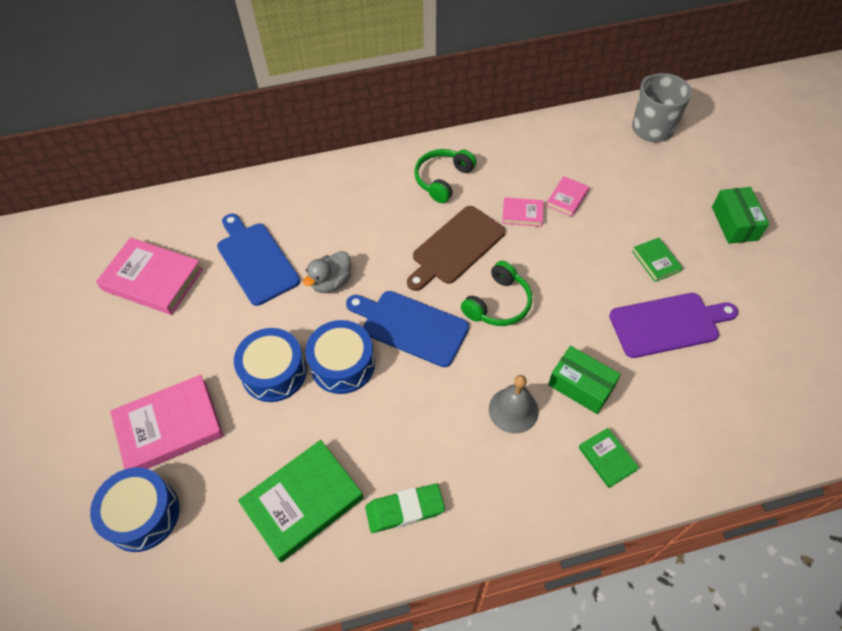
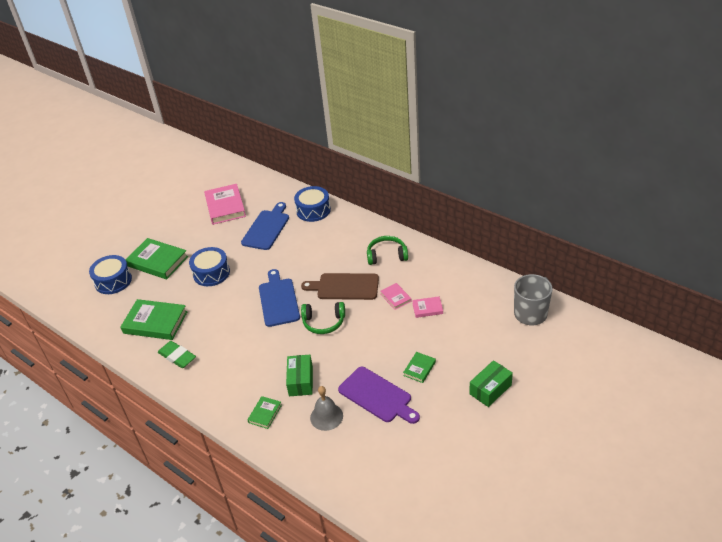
camera: 55 degrees right, 15 degrees down
pink book [110,375,224,469] -> green book [126,238,188,279]
grey duck [303,251,351,293] -> none
blue drum [305,320,375,394] -> blue drum moved to [294,186,331,222]
grey bell [489,375,539,434] -> grey bell moved to [310,386,343,431]

